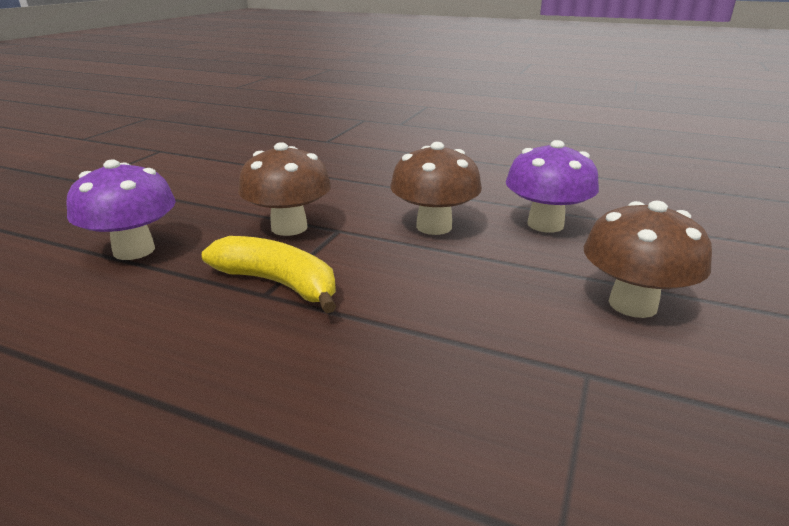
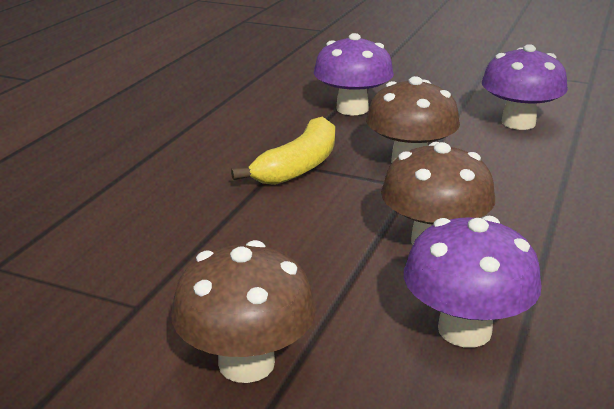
camera: 90 degrees right, 0 degrees up
none -> purple mushroom [482,44,568,130]

